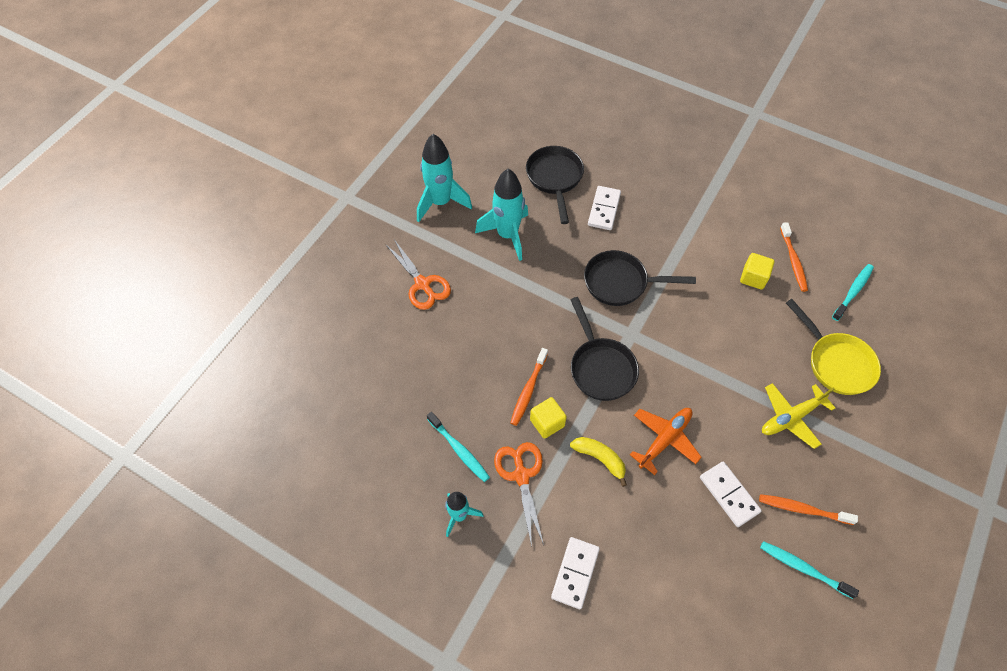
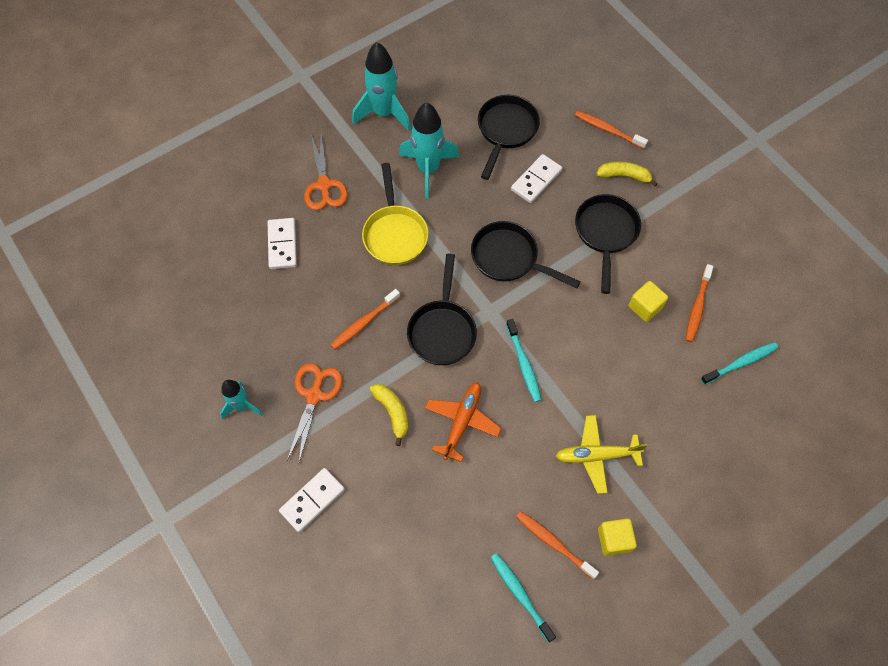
camera: 25 degrees right, 5 degrees up
turquoise toothbrush [427,412,490,482] -> turquoise toothbrush moved to [506,319,541,402]
yellow cube [530,397,567,439] -> yellow cube moved to [598,518,637,556]
orange plane [630,408,702,475] -> orange plane turned 45 degrees counterclockwise [425,382,501,462]
white domino [700,462,762,527] -> white domino moved to [268,218,297,269]
yellow pan [786,299,881,395] -> yellow pan moved to [362,163,428,265]
none -> orange toothbrush [575,111,648,149]
none -> black pan [575,194,641,294]
none -> yellow banana [596,161,658,186]

